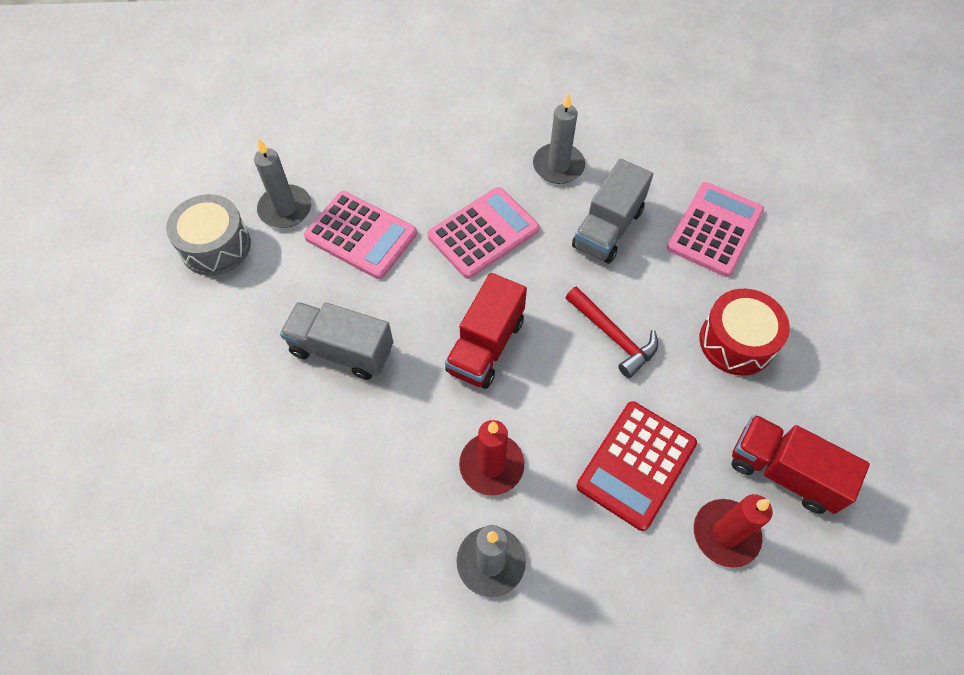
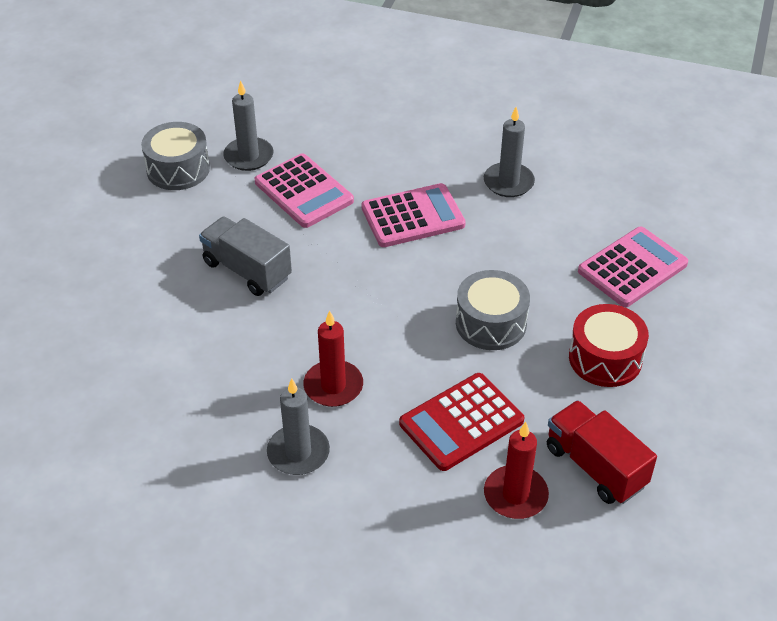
camera: 20 degrees right, 15 degrees down
red truck [445,273,527,389] -> none
red hammer [565,286,658,378] -> grey drum [456,270,530,350]
grey truck [572,159,653,264] -> none

